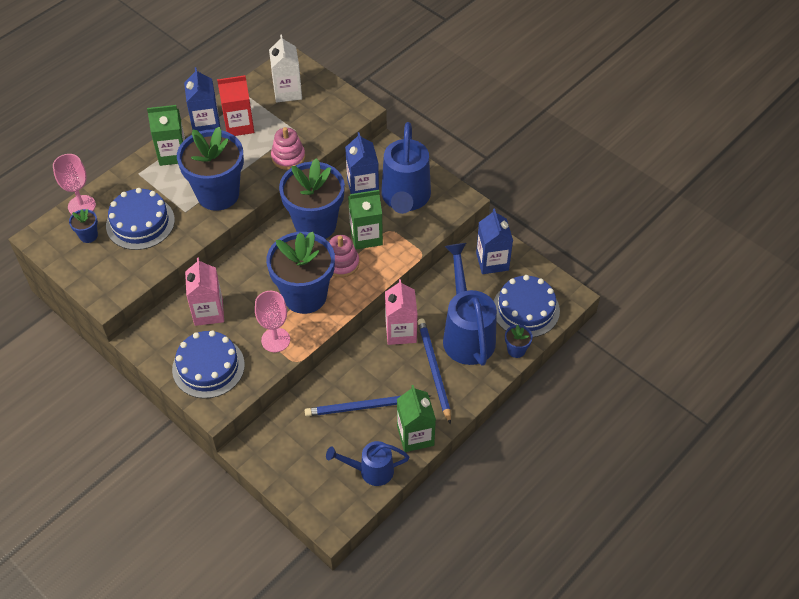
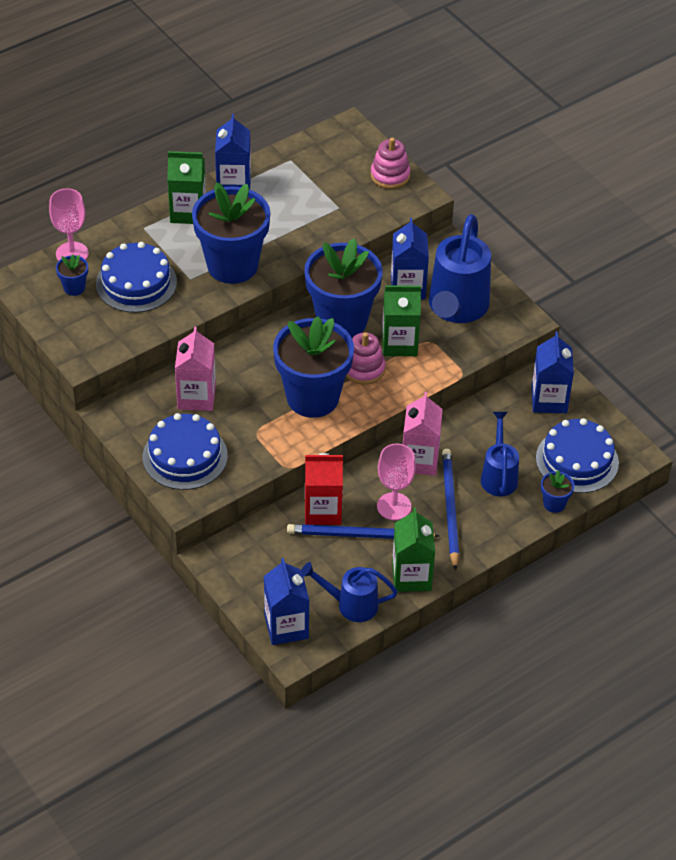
camera: 10 degrees right, 5 degrees down
red carton [217,75,254,136] -> red carton moved to [305,453,343,525]
pink goblet [255,291,290,352] -> pink goblet moved to [377,444,416,520]
white carton [269,34,302,103] -> none
pink stacking toy [271,127,305,170] -> pink stacking toy moved to [371,138,411,189]
blue watering can [443,243,497,366] -> blue watering can [481,412,519,496], size x0.58
none -> blue carton [264,558,310,645]

